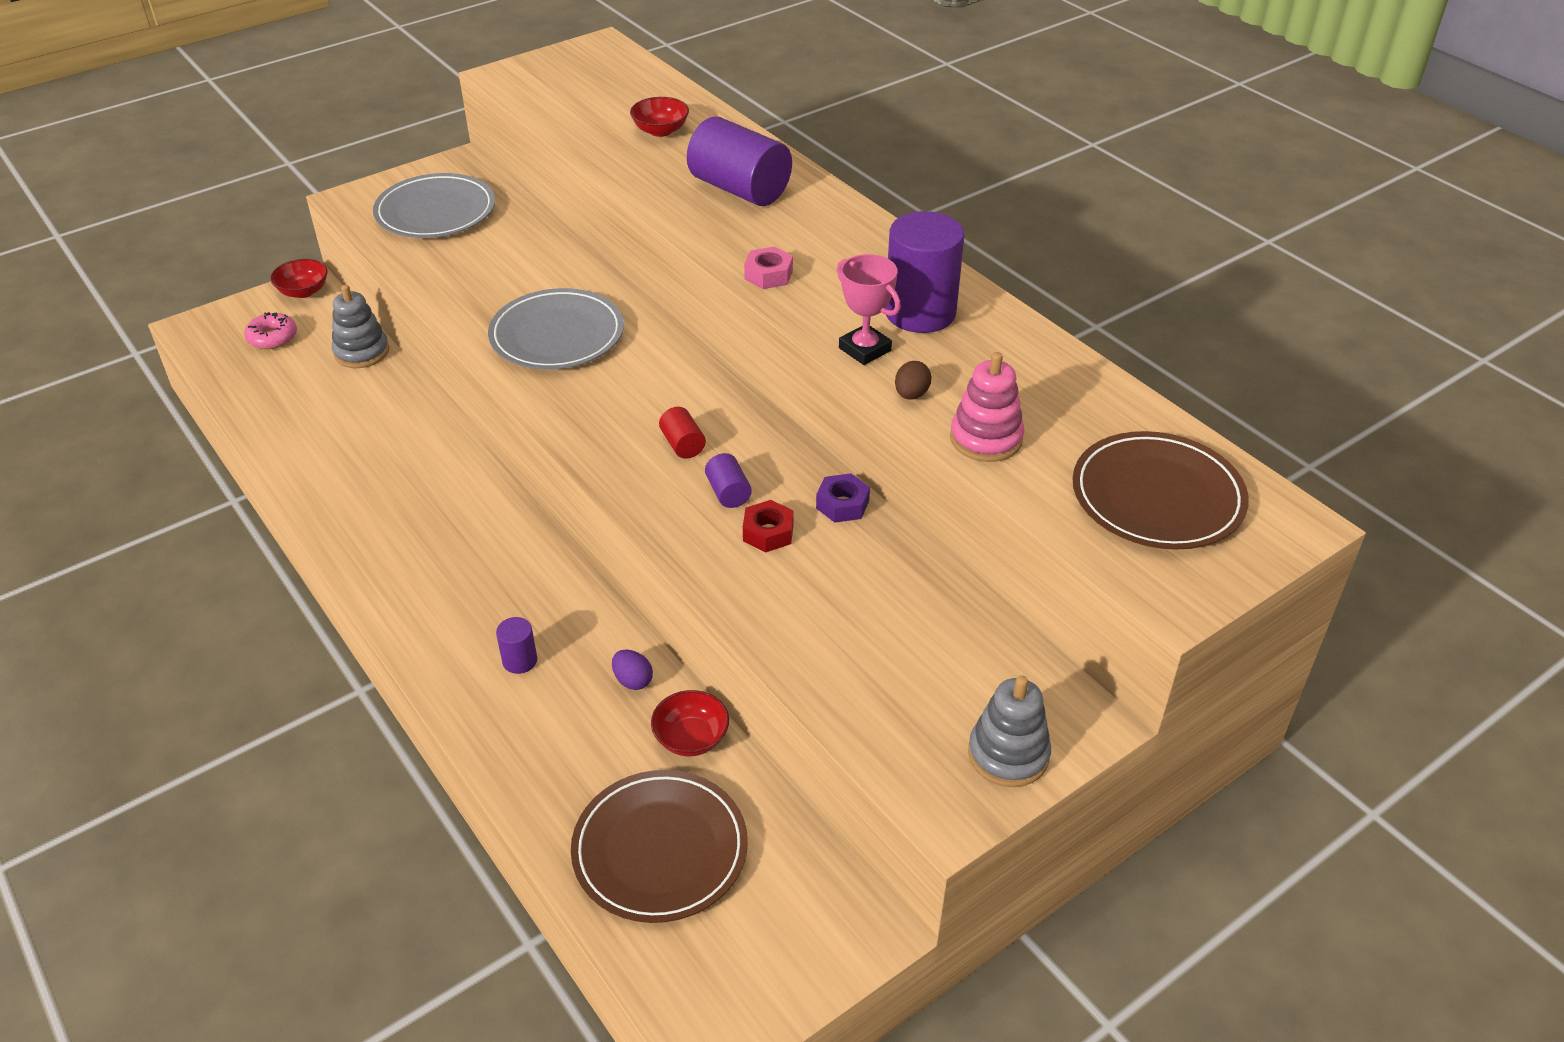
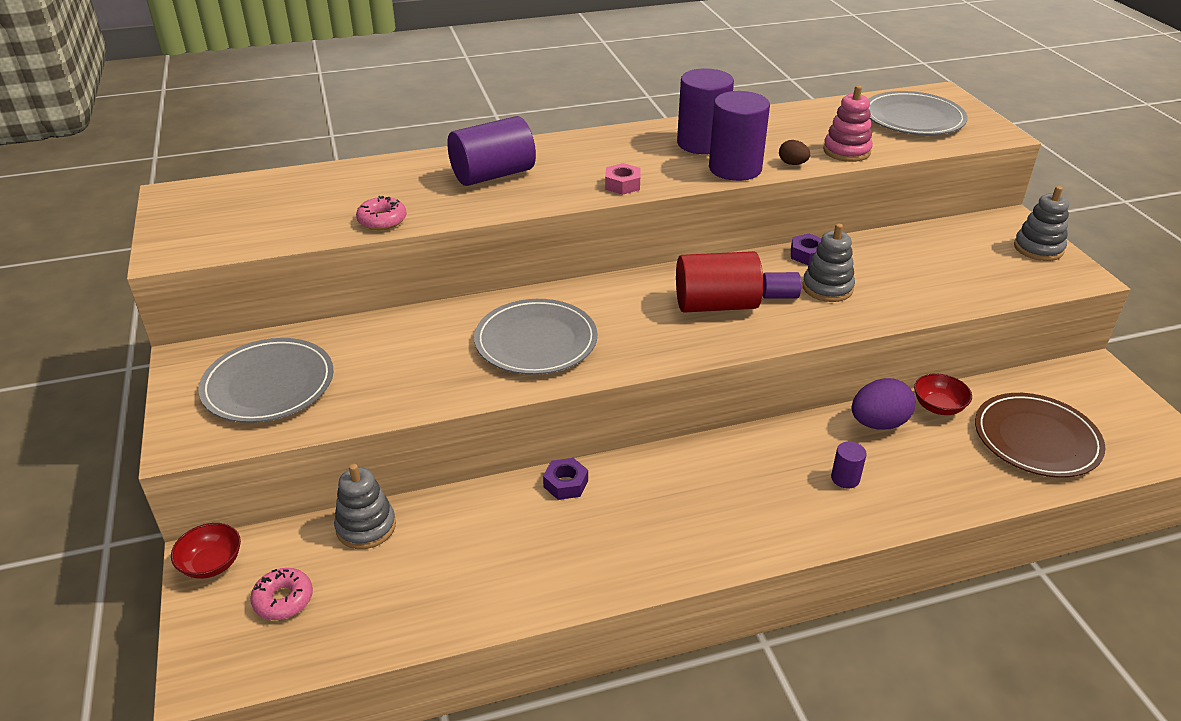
camera: 70 degrees left, 5 degrees down
purple egg [612,650,653,690] -> purple egg [851,378,916,430], size x1.88
red bowl [630,97,689,137] -> none
red cylinder [659,407,706,459] -> red cylinder [676,251,763,313], size x2.16
red nut [743,500,794,552] -> grey stacking toy [802,223,855,302]
pink trophy [837,254,901,365] -> purple cylinder [709,91,770,181]
brown plate [1072,431,1249,550] -> grey plate [868,91,968,135]
none -> pink donut [356,196,407,230]
none -> purple nut [543,458,588,500]

